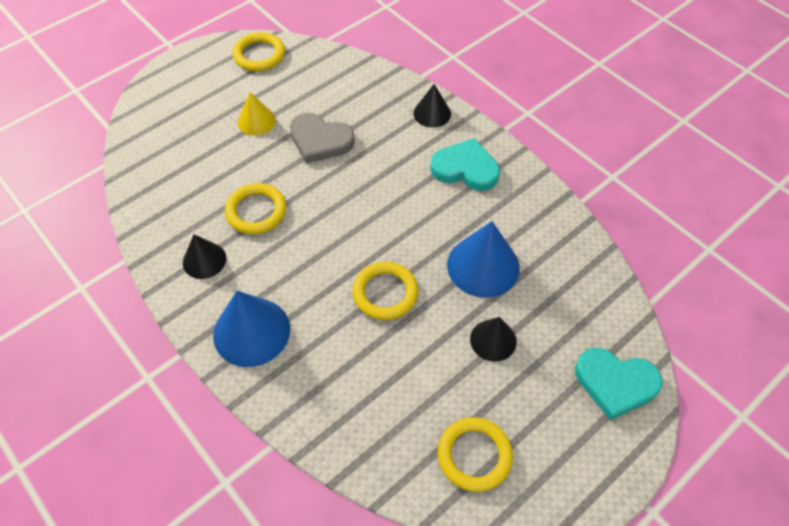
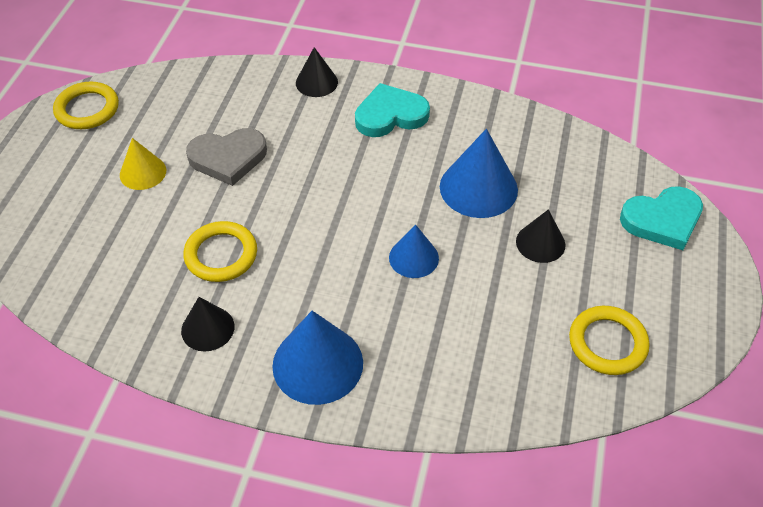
camera: 35 degrees left, 5 degrees down
yellow ring [352,262,418,320] -> blue cone [389,224,439,278]

